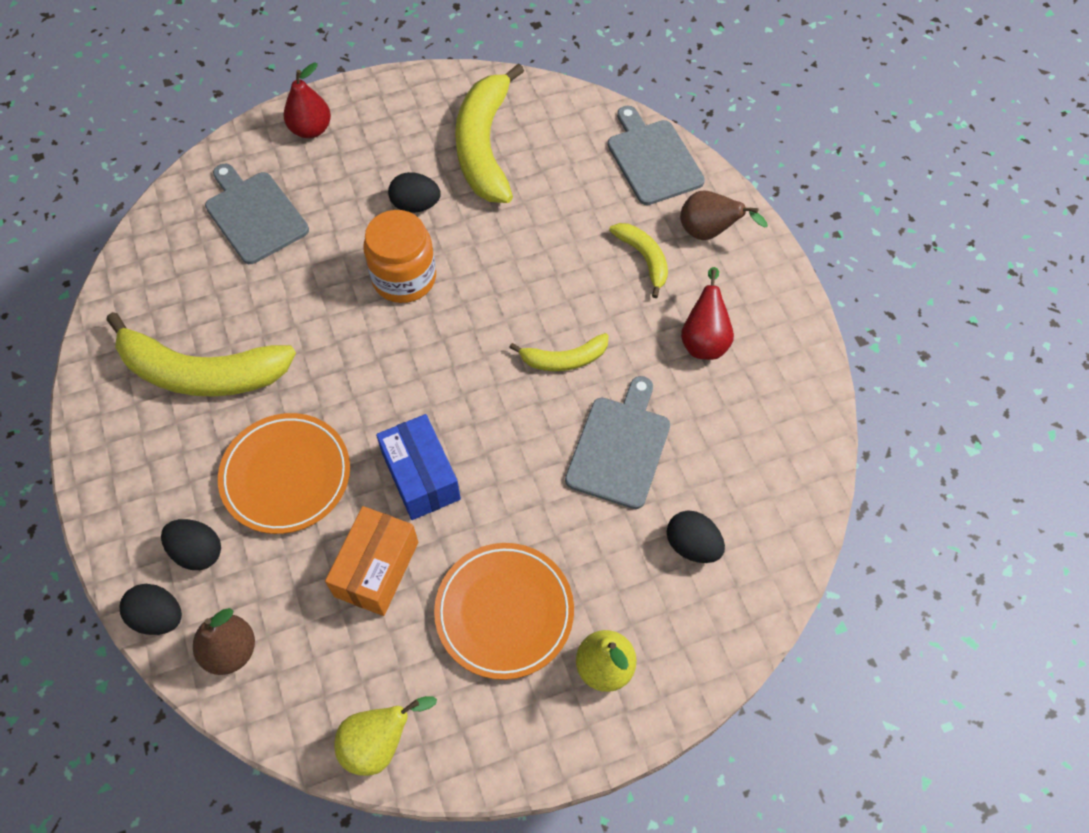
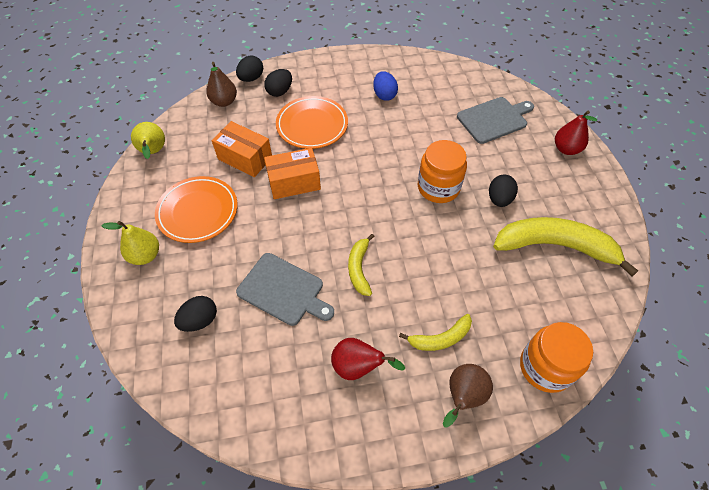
camera: 100 degrees right, 5 degrees down
yellow banana [106,312,296,397] -> blue egg [373,71,398,101]
blue box [376,414,461,520] -> orange box [264,148,321,199]
grey cutting board [608,105,705,205] -> orange jar [520,322,593,393]

